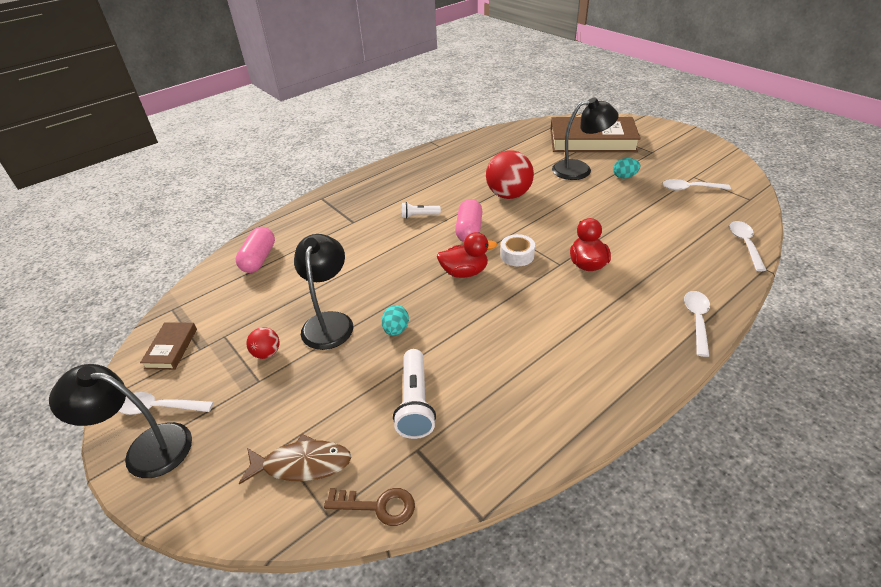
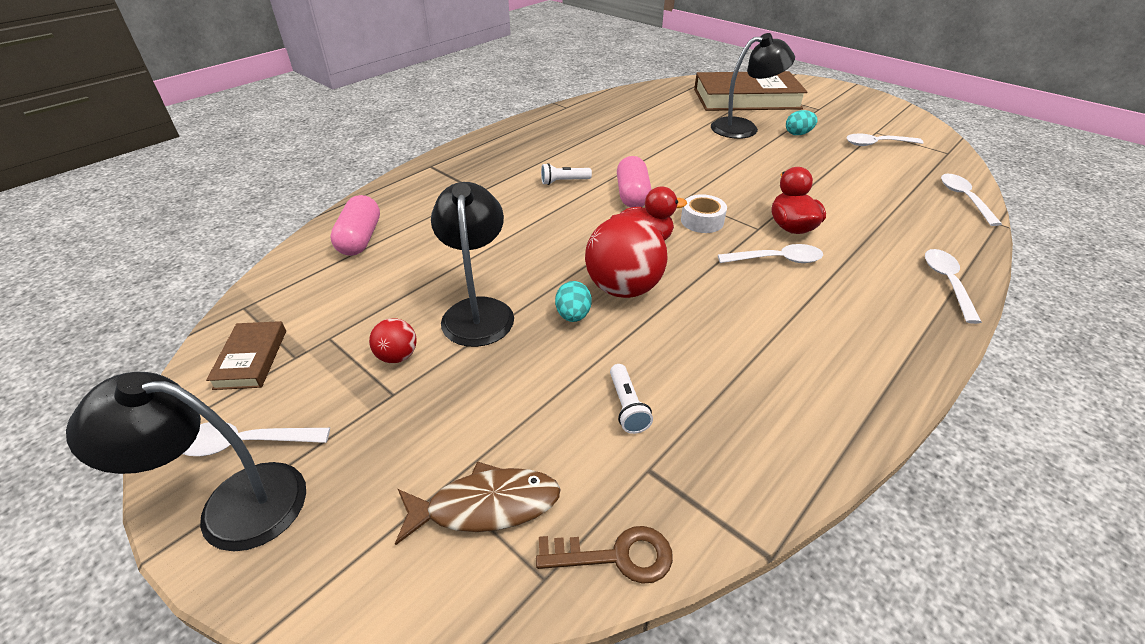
camera: 10 degrees left, 0 degrees up
white flashlight [393,349,436,439] -> white flashlight [610,364,653,434], size x0.58
red ball [486,150,534,199] -> red ball moved to [585,215,668,298]
none -> white spoon [718,244,823,263]

